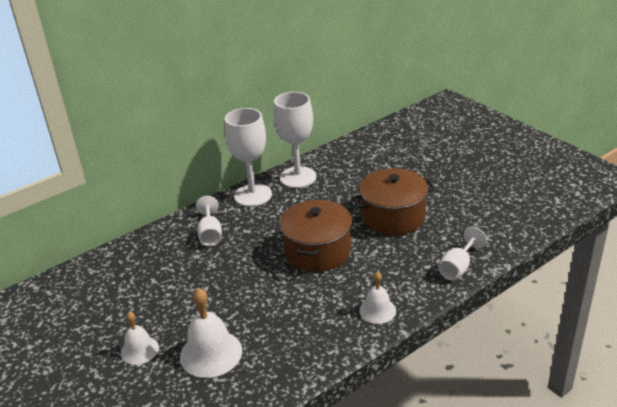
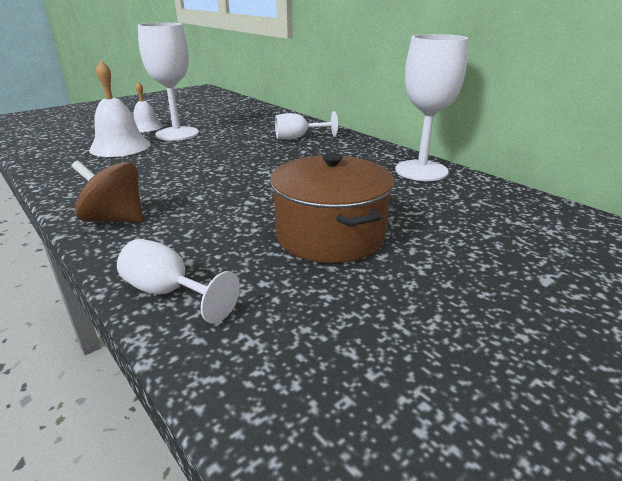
camera: 85 degrees right, 5 degrees down
white goblet [225,108,272,207] -> white goblet moved to [138,23,199,141]
brown pot [280,200,352,272] -> none
white bell [359,271,396,324] -> brown spinning top [72,160,143,223]

